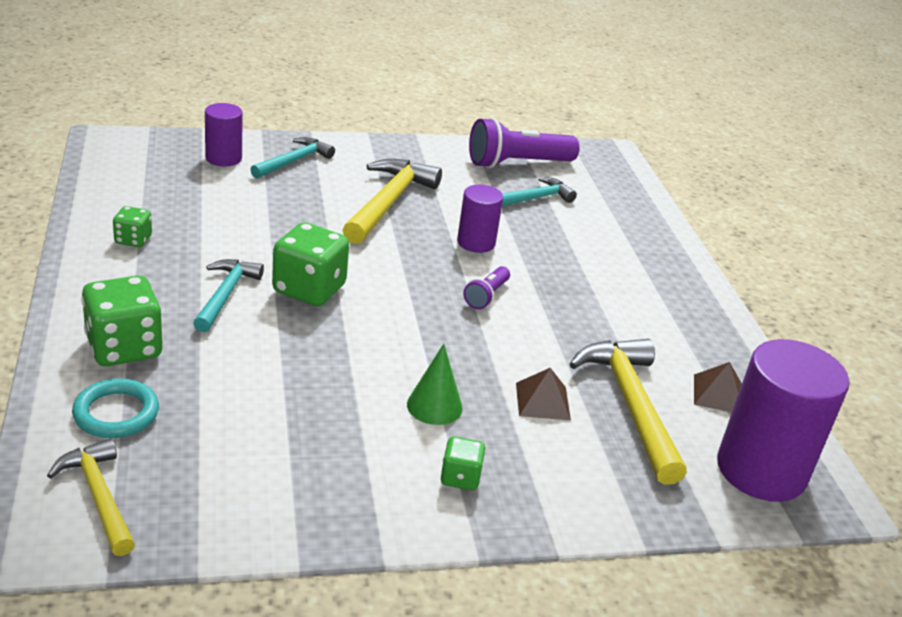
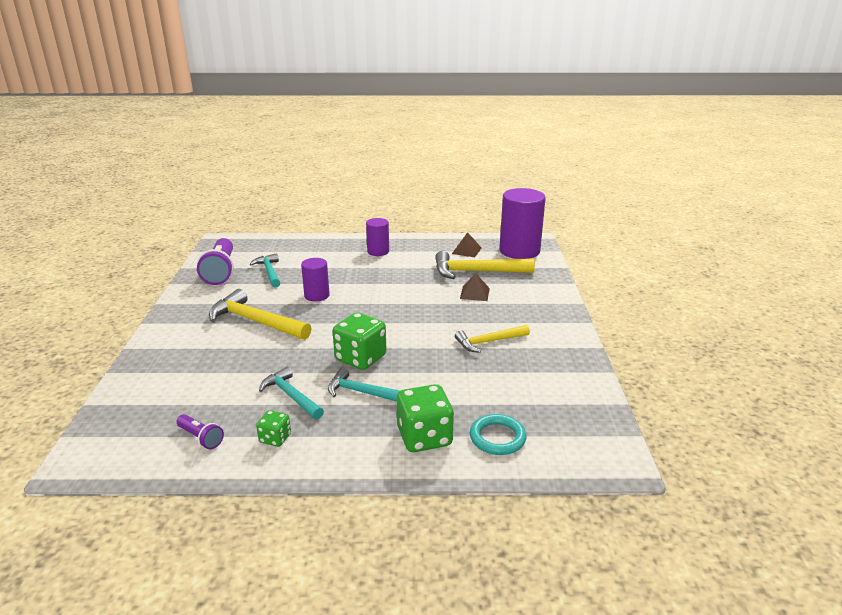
camera: 75 degrees left, 5 degrees down
yellow hammer [47,439,135,556] -> yellow hammer moved to [455,325,530,353]
purple cylinder [205,103,243,166] -> purple cylinder moved to [366,218,389,256]
turquoise hammer [250,137,335,179] -> turquoise hammer moved to [259,367,324,420]
green cone [407,344,463,425] -> none
green dice [441,437,486,490] -> none
purple flashlight [463,266,510,309] -> purple flashlight moved to [177,414,224,449]

